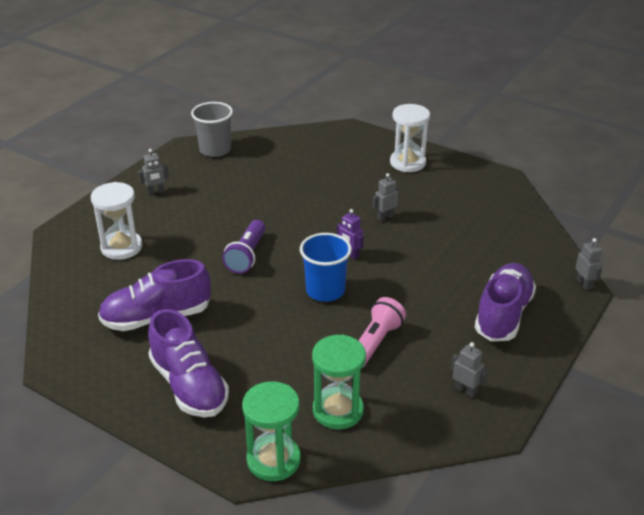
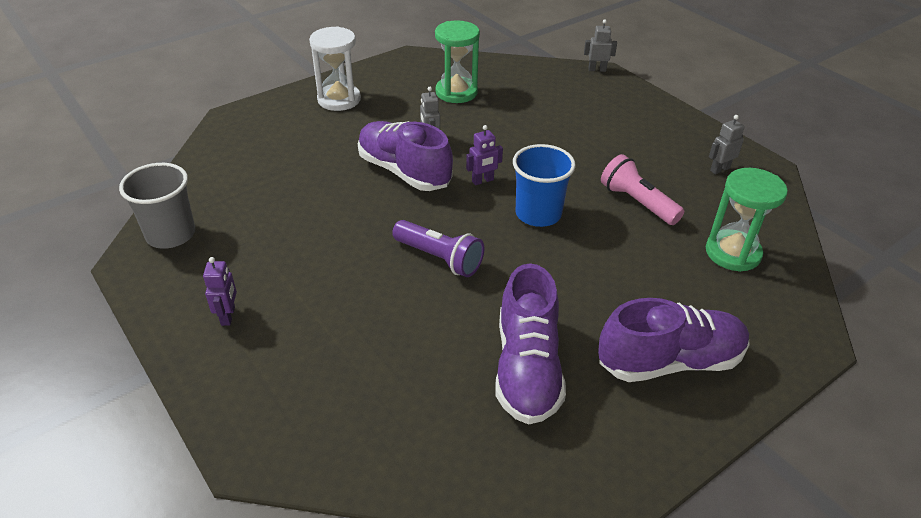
camera: 70 degrees left, 5 degrees up
white hourglass [91,182,142,260] -> none
grey robot [138,149,169,195] -> purple robot [203,257,237,326]
green hourglass [242,381,301,481] -> green hourglass moved to [435,20,480,103]
purple shoe [475,263,536,342] -> purple shoe moved to [358,121,453,191]

